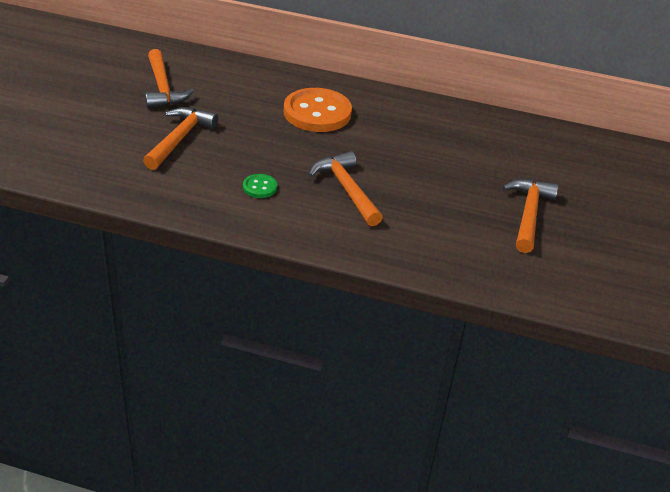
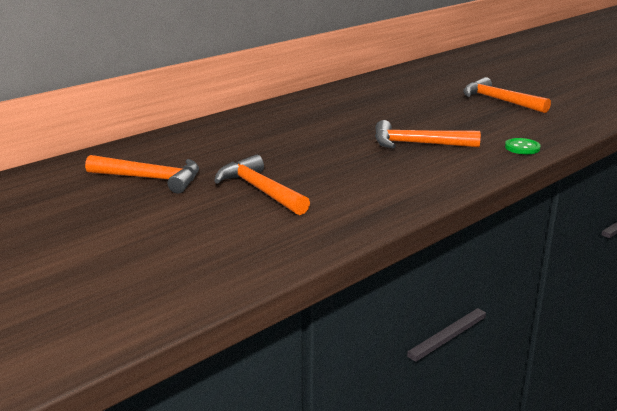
camera: 55 degrees left, 15 degrees down
green button [243,174,277,198] -> green button moved to [505,138,541,154]
orange button [284,88,352,132] -> none

